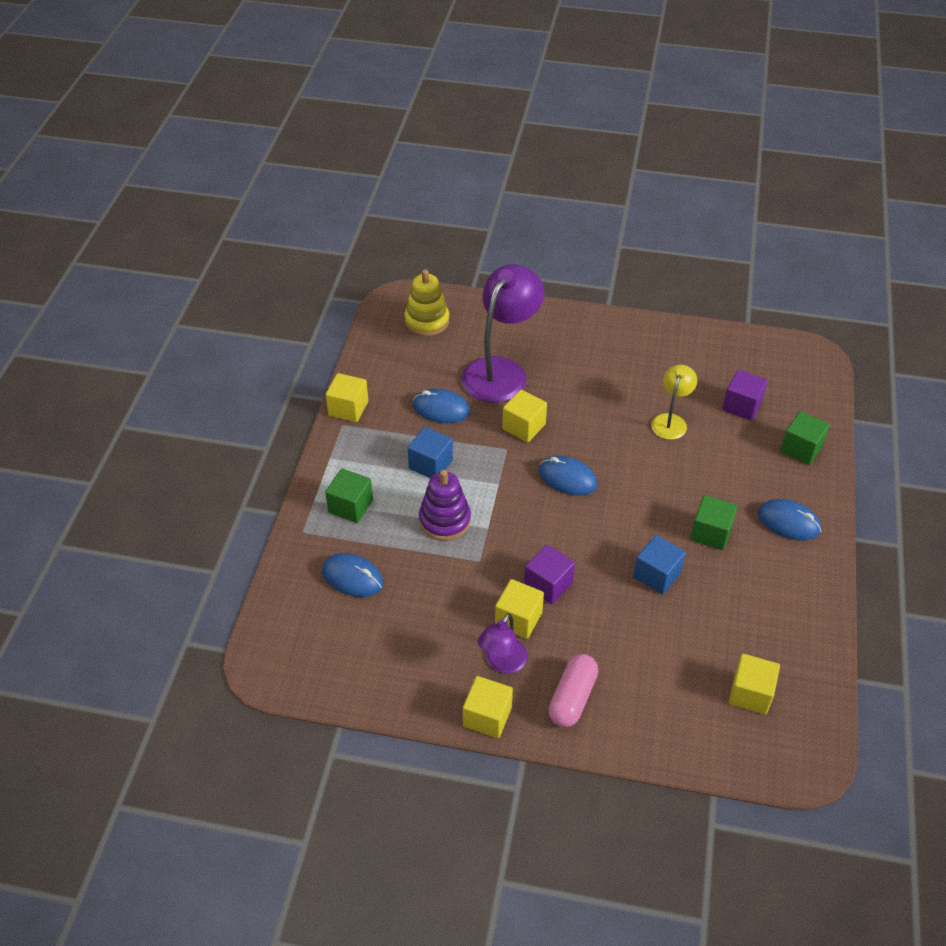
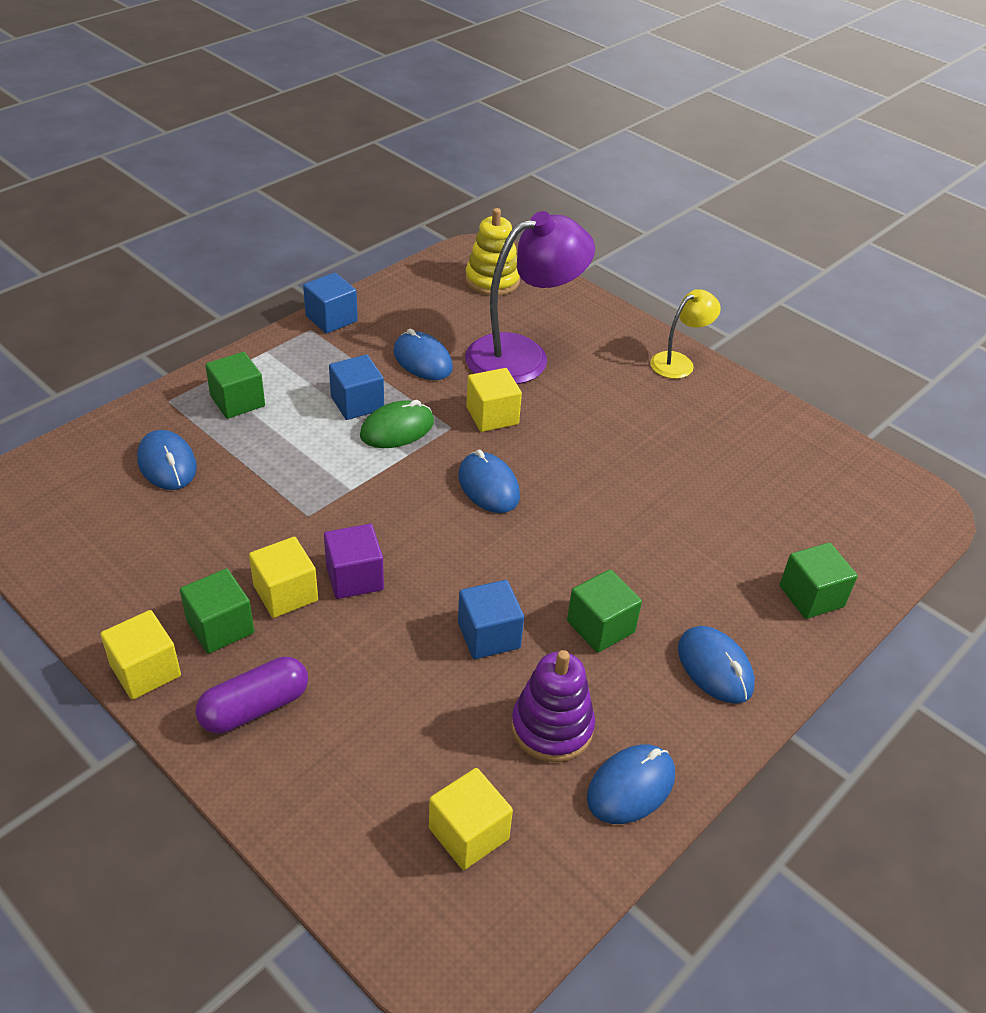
camera: 30 degrees right, 5 degrees down
yellow cube [326,373,368,422] -> blue cube [303,273,358,334]
purple stacking toy [419,470,471,541] -> purple stacking toy moved to [512,650,595,762]
purple lamp [478,613,528,674] -> green cube [180,568,254,654]
pink capsule [548,654,598,727] -> purple capsule [195,657,308,734]
yellow lamp [651,365,697,440] -> yellow lamp moved to [650,289,721,379]
purple cube [722,370,767,420] -> none
none -> green mouse [360,400,434,448]
none -> blue mouse [587,744,675,824]

